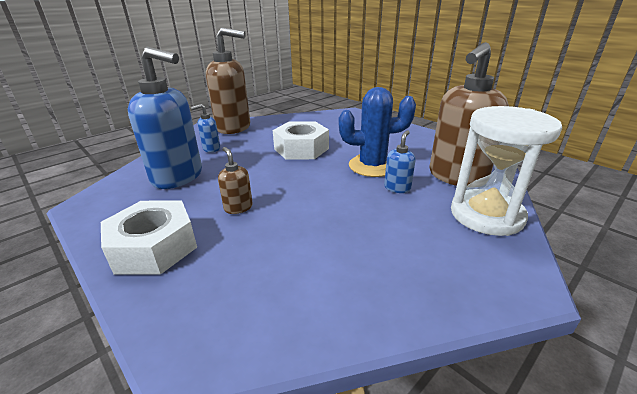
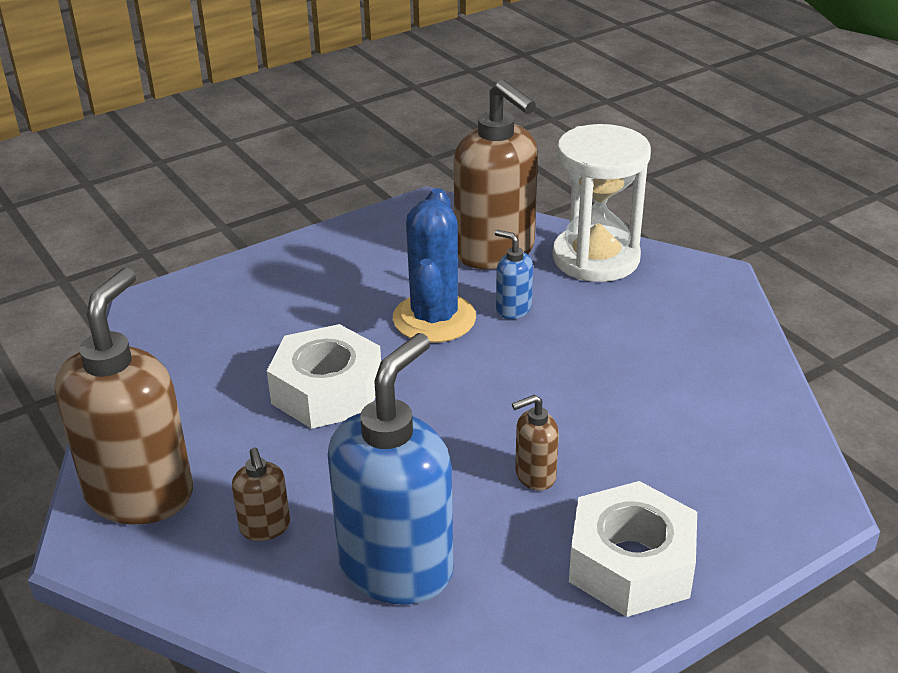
camera: 80 degrees left, 5 degrees up
blue soap dispenser [190,104,220,152] -> brown soap dispenser [232,448,290,541]

